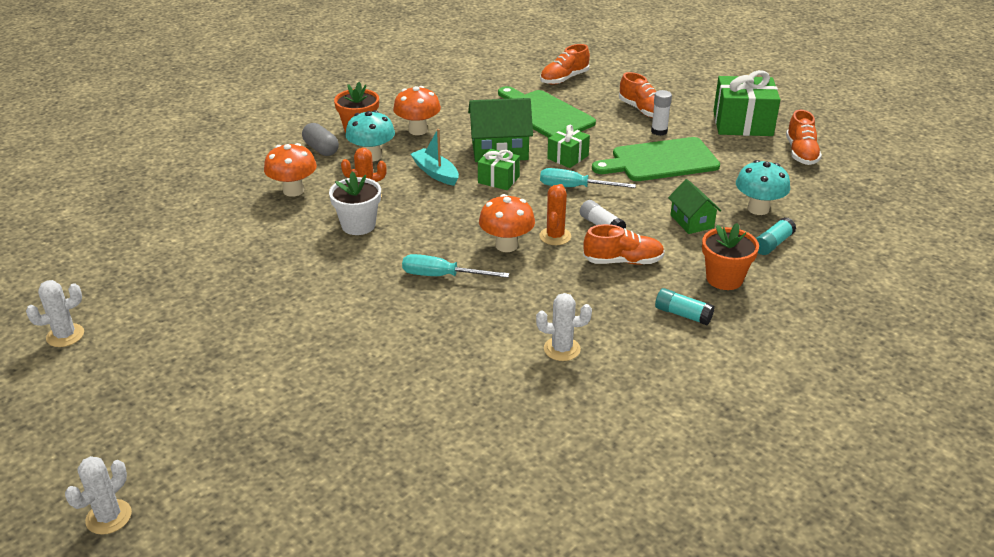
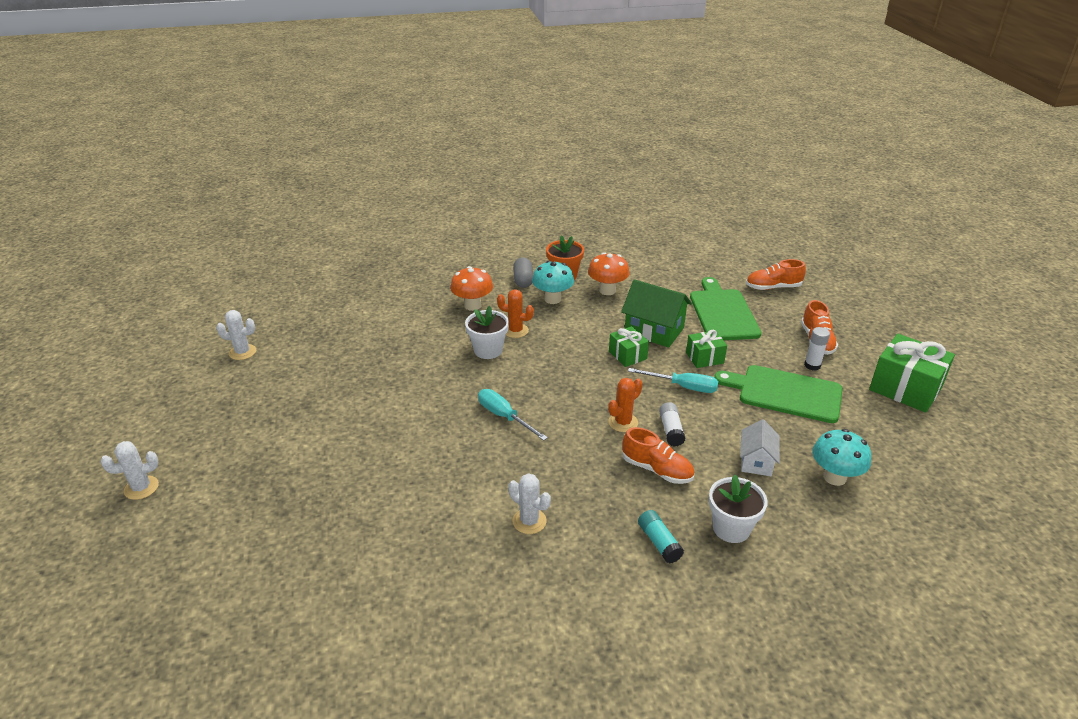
camera: 35 degrees right, 0 degrees up
turquoise boat [411,129,459,186] -> none
orange mushroom [479,194,535,252] -> none
turquoise screwdriver [540,168,636,188] -> turquoise screwdriver turned 150 degrees clockwise [628,368,718,393]
green house [668,179,721,234] -> white house [740,419,780,476]
orange flower pot [702,223,759,290] -> white flower pot [709,475,768,543]
turquoise glue stick [756,217,796,255] -> none
orange shoe [786,110,822,165] -> none

